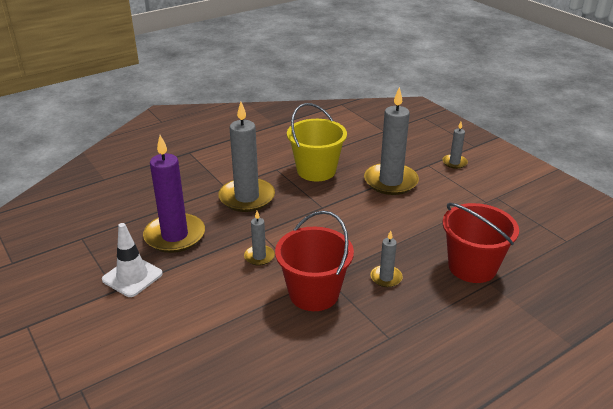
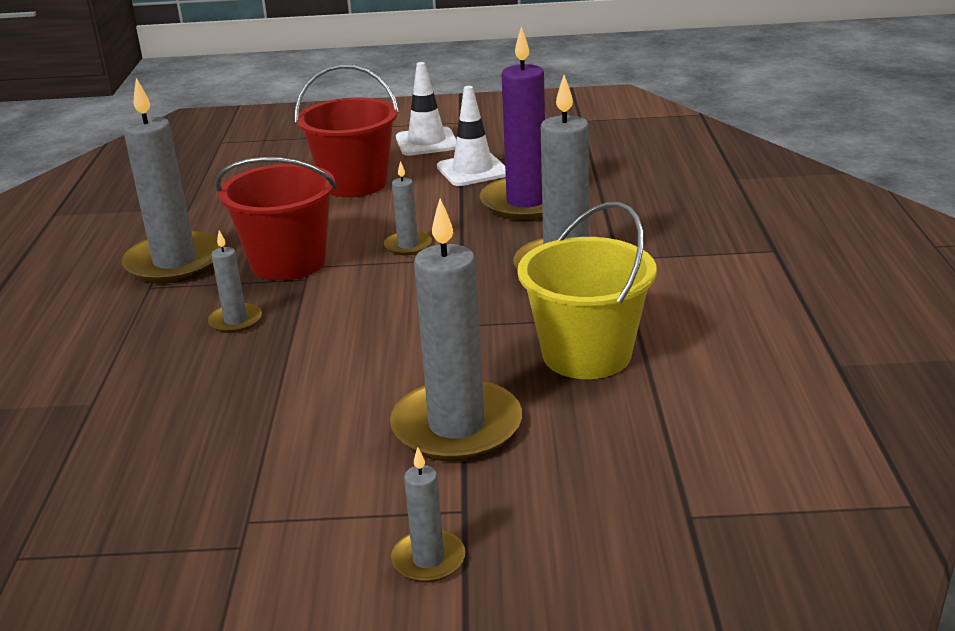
camera: 125 degrees right, 5 degrees down
red bucket [443,203,519,283] -> red bucket moved to [295,64,399,197]
none -> grey candle [122,78,224,284]
none -> white traffic cone [396,62,457,156]

